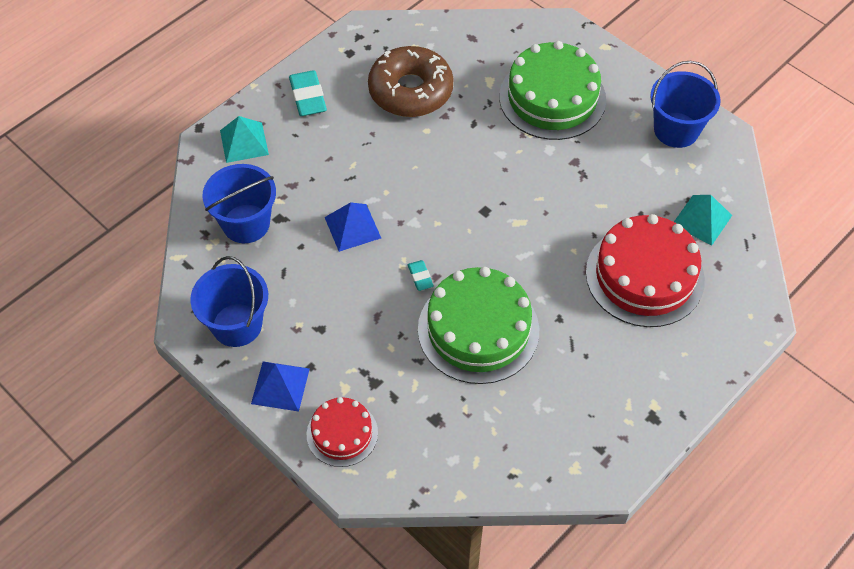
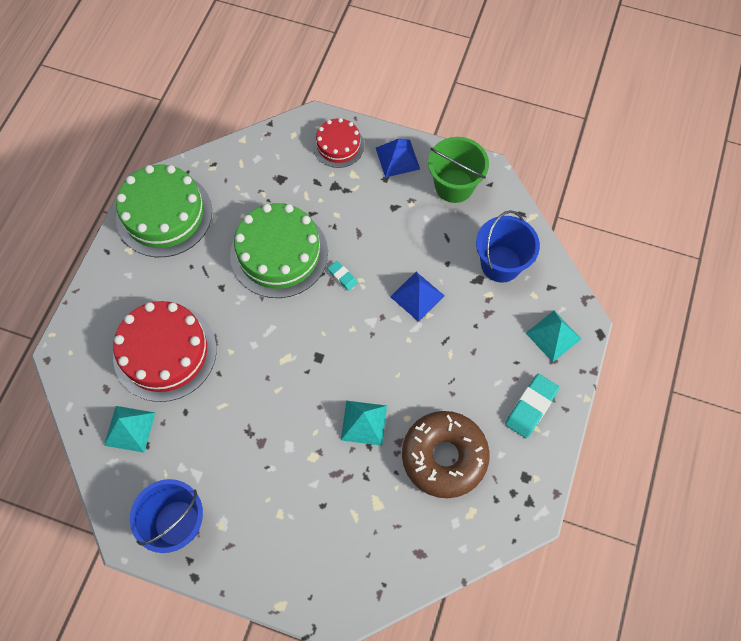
camera: 155 degrees right, 10 degrees up
blue bucket [190,256,268,347] -> green bucket [428,137,489,203]
turquoise eraser [289,70,327,116] -> turquoise eraser turned 75 degrees clockwise [505,374,560,438]
green cake [499,41,606,140] -> green cake moved to [116,165,212,257]
none -> turquoise pyramid [341,401,387,446]

